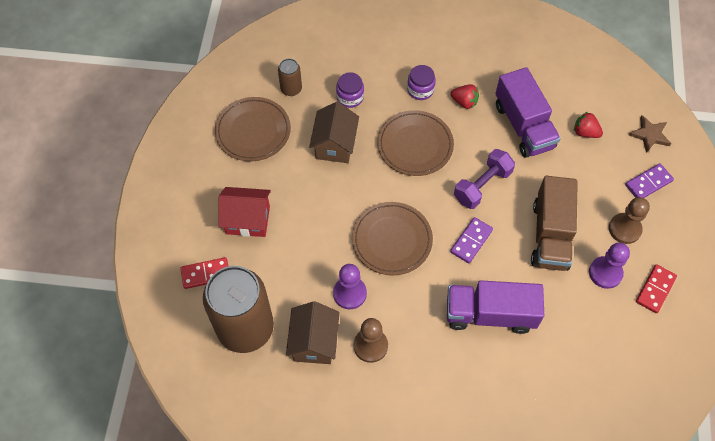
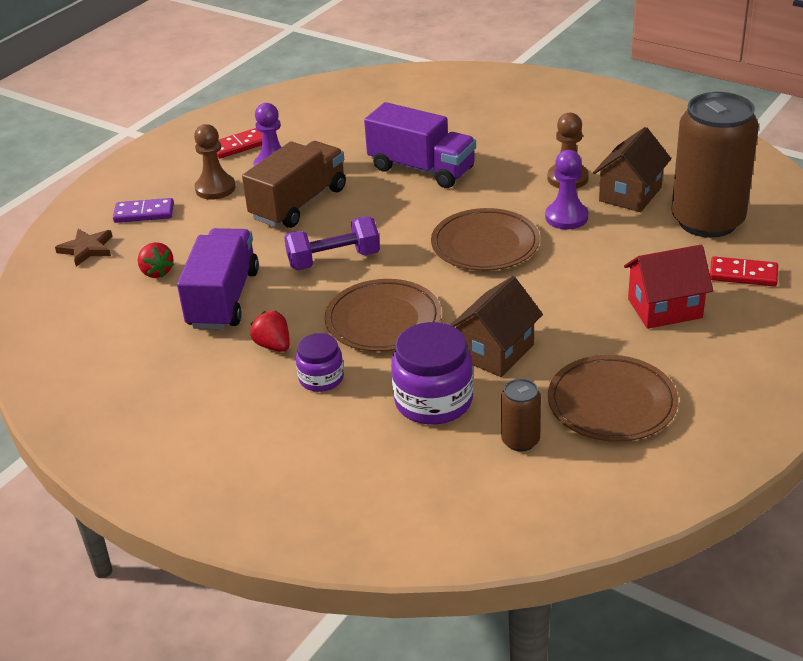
camera: 150 degrees left, 25 degrees down
red house [219,187,271,237] -> red house turned 45 degrees counterclockwise [624,245,713,329]
purple jar [336,72,364,108] -> purple jar [391,322,473,425], size x1.68
purple domino [450,217,493,263] -> none

